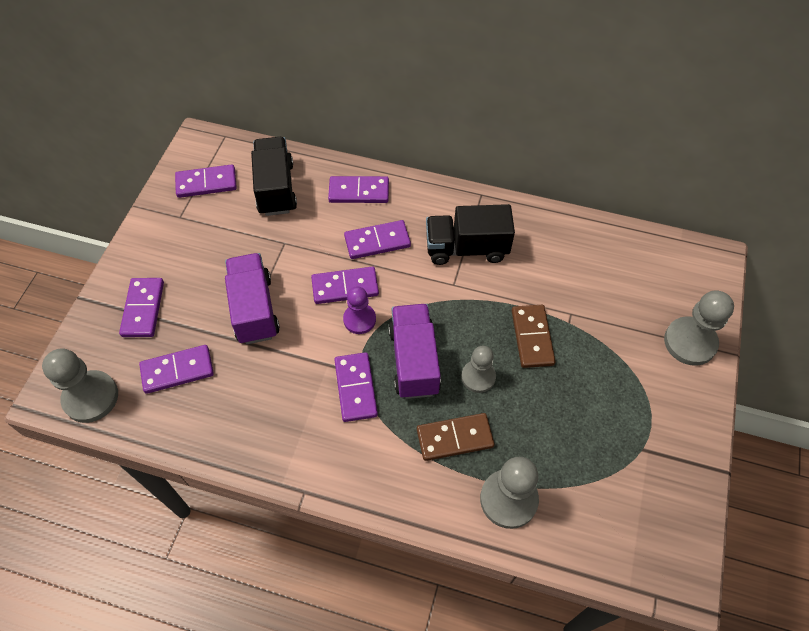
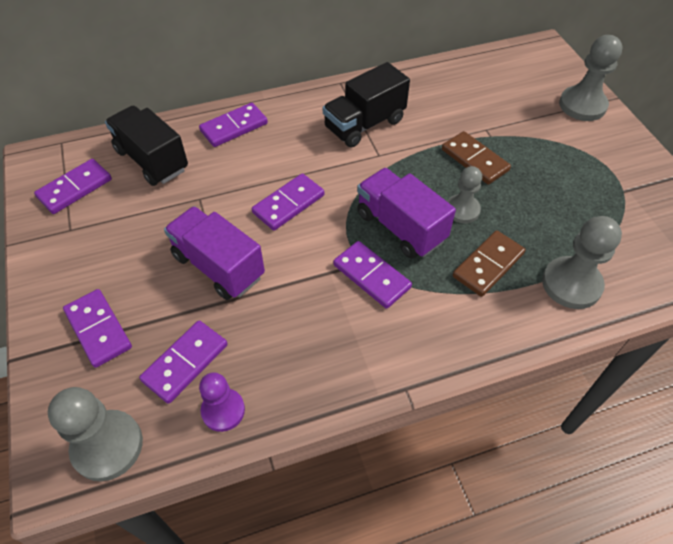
camera: 35 degrees left, 5 degrees down
purple pawn [343,286,376,334] -> purple pawn moved to [199,372,245,432]
purple domino [344,220,411,259] -> none

